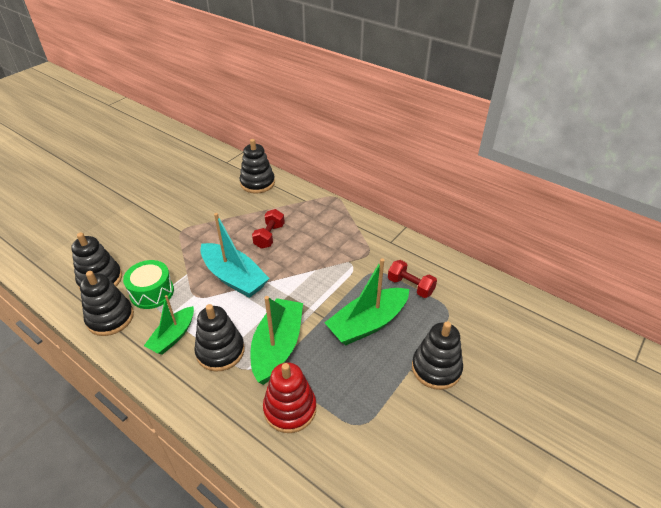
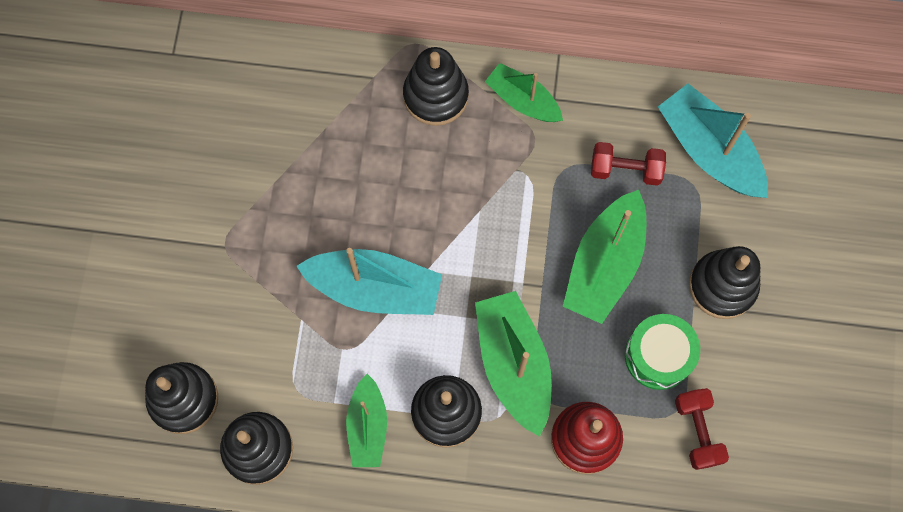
camera: 30 degrees left, 30 degrees up
green drum [123,260,174,309] -> green drum moved to [625,314,700,390]
black stacking toy [240,139,275,194] -> black stacking toy moved to [403,47,469,126]
red dumbbell [252,209,285,249] -> red dumbbell moved to [675,388,729,470]
none -> green boat [485,63,563,122]
none -> turquoise boat [658,84,768,198]

